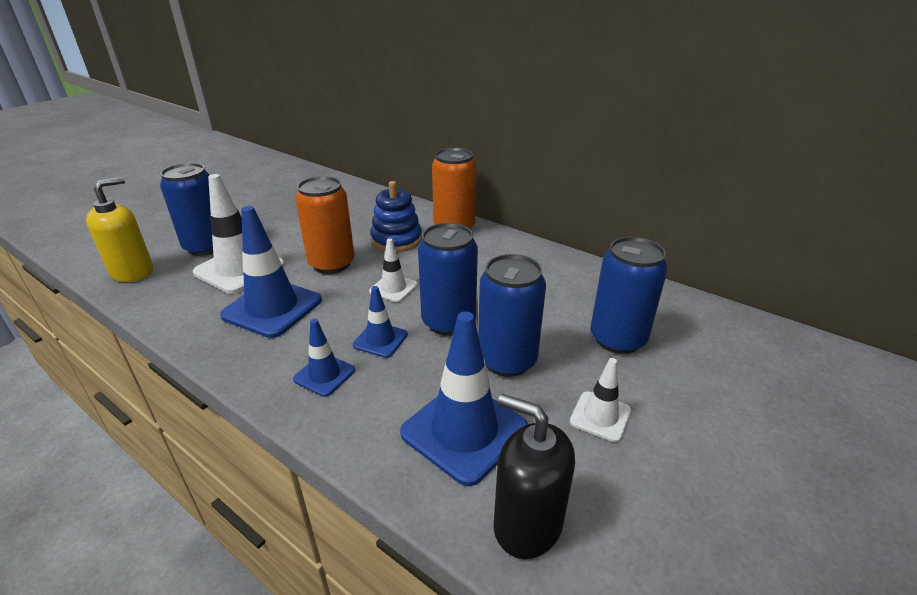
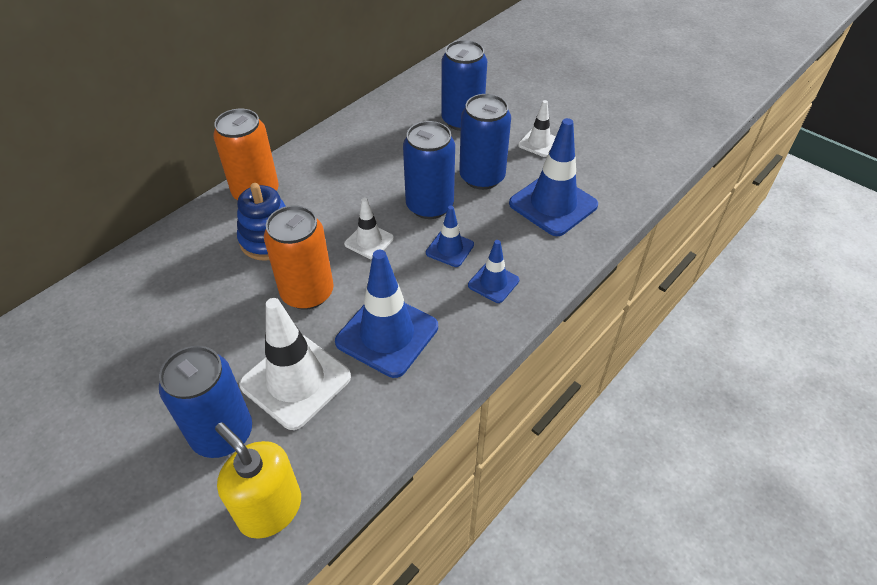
camera: 85 degrees left, 15 degrees up
black soap dispenser [494,394,575,559] -> none

